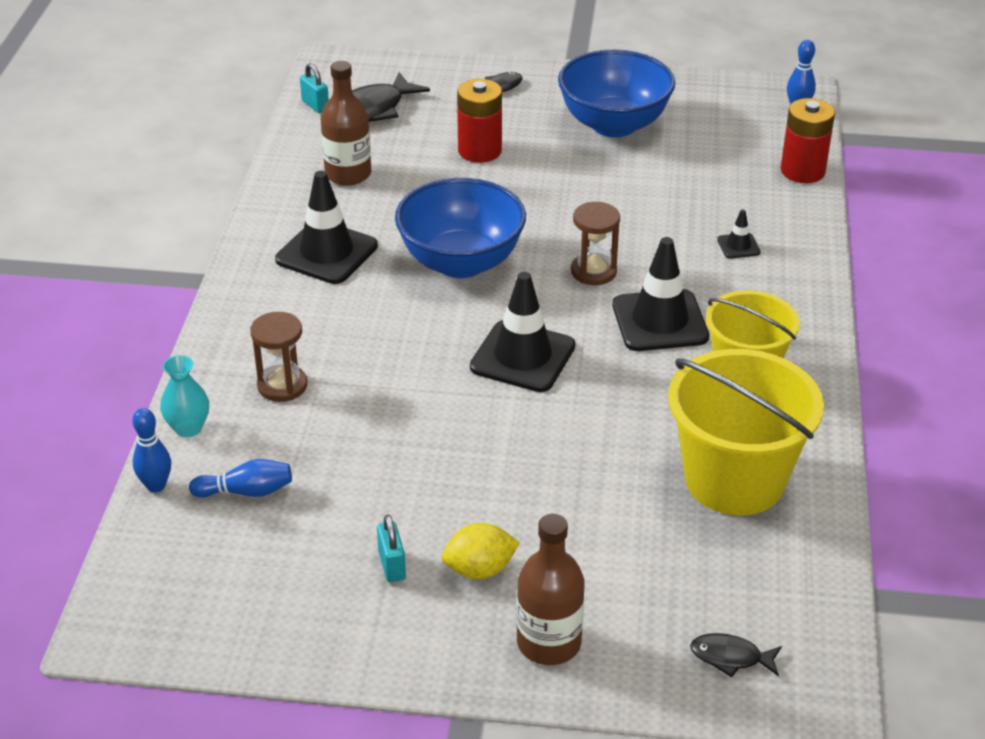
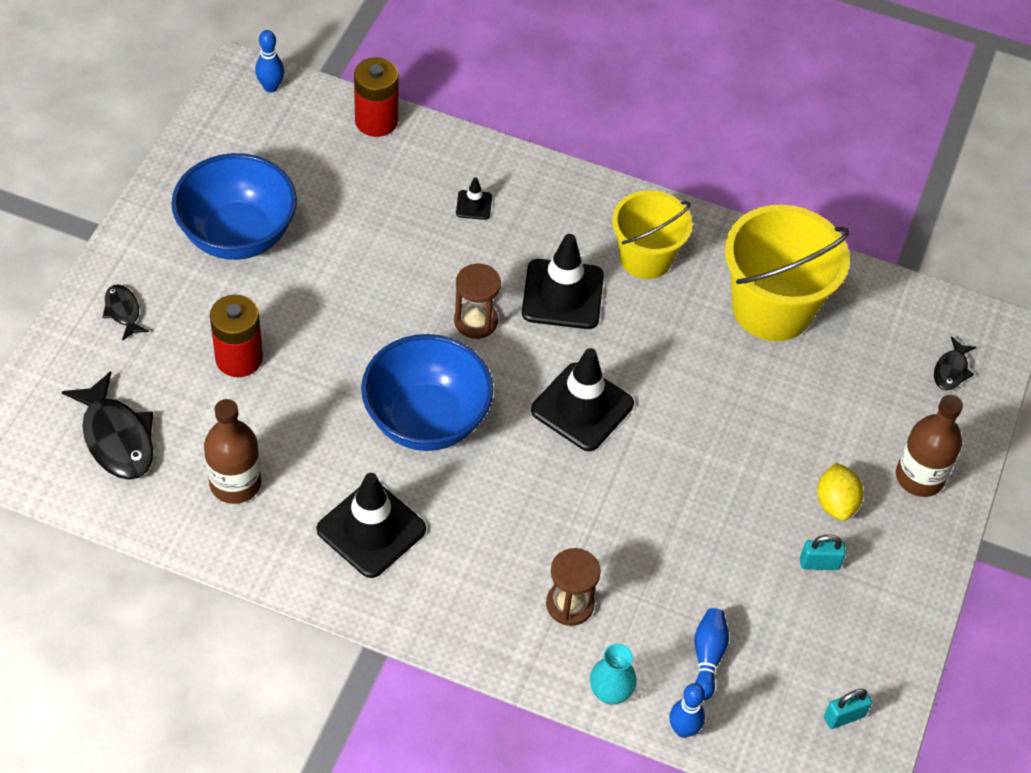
camera: 80 degrees left, 15 degrees up
turquoise padlock [300,63,329,113] -> turquoise padlock moved to [824,689,872,729]

